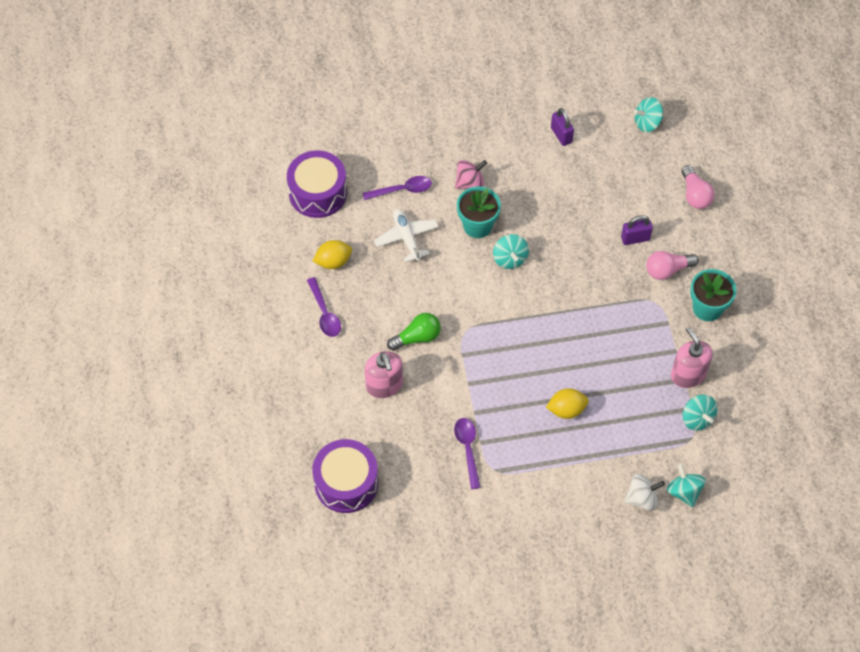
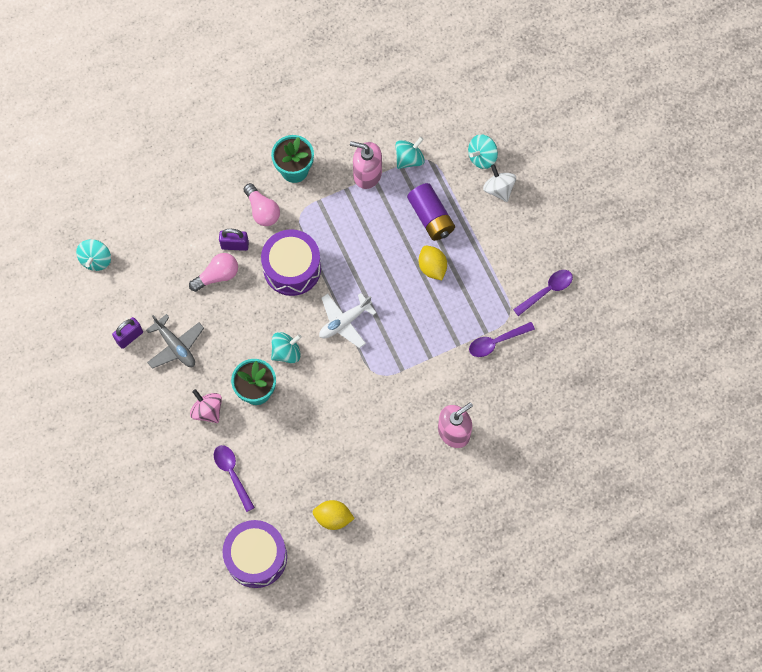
camera: 105 degrees left, 10 degrees up
purple spoon [307,277,341,337] -> purple spoon moved to [513,270,573,316]
purple drum [312,439,378,513] -> purple drum moved to [261,229,321,296]
yellow lemon [313,240,352,269] -> yellow lemon turned 45 degrees counterclockwise [313,500,355,530]
white plane [374,209,439,262] -> white plane moved to [319,293,376,348]
green light bulb [387,313,441,351] -> none
purple padlock [621,215,653,245] -> purple padlock turned 60 degrees counterclockwise [219,229,249,251]
turquoise spinning top [634,97,663,132] -> turquoise spinning top turned 45 degrees clockwise [76,239,111,271]
pink soap dispenser [671,327,713,388] -> pink soap dispenser turned 60 degrees clockwise [350,141,382,189]
pink light bulb [682,165,714,209] -> pink light bulb moved to [189,253,238,292]
none -> grey plane [146,314,204,369]
none -> purple battery [407,183,455,241]

